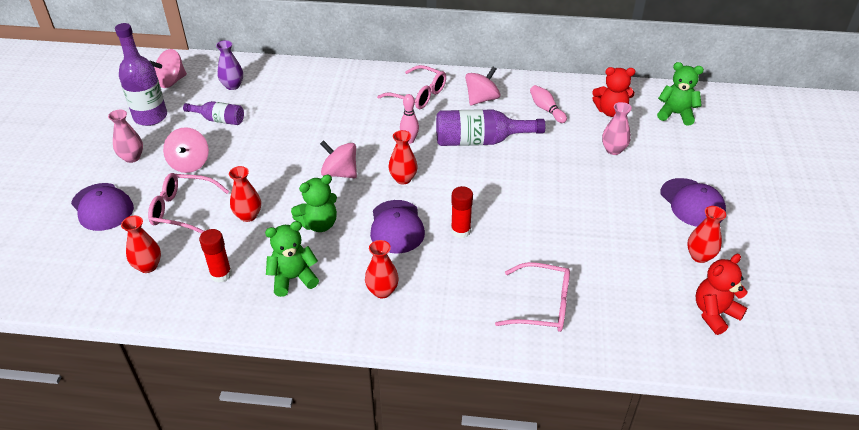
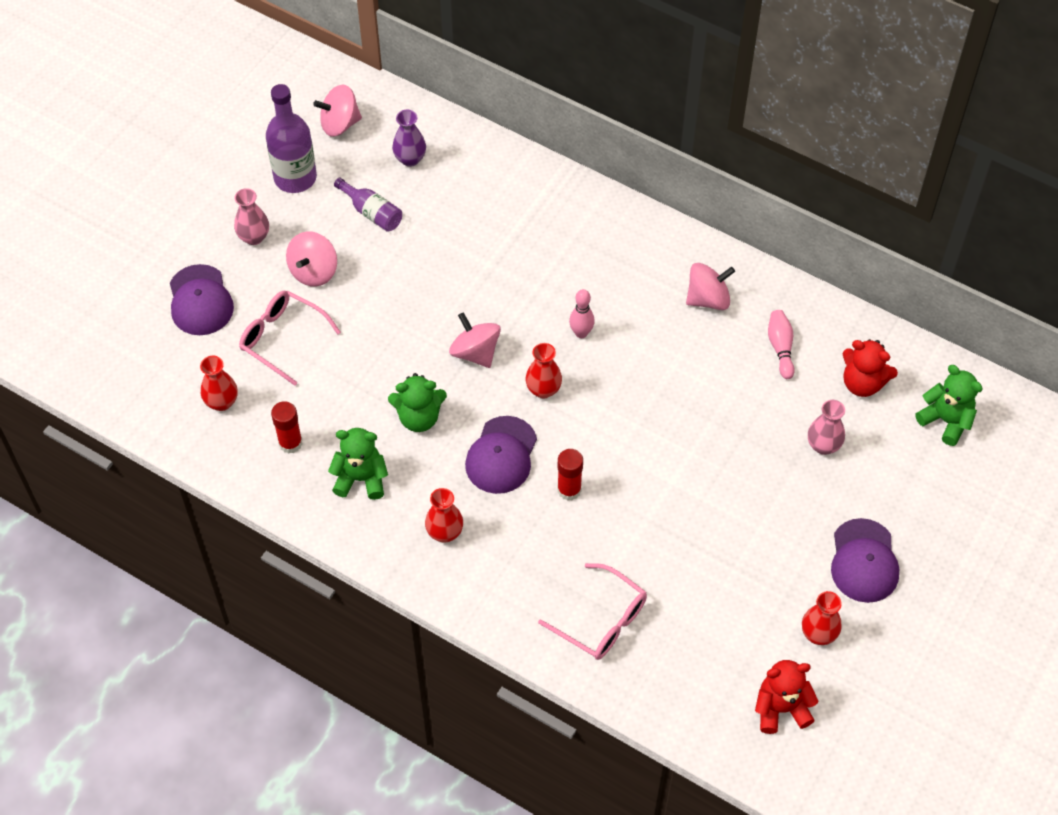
camera: 25 degrees right, 15 degrees up
red vase [229,166,261,222] -> none
pink glasses [377,65,446,109] -> none
purple bottle [436,109,546,146] -> none

